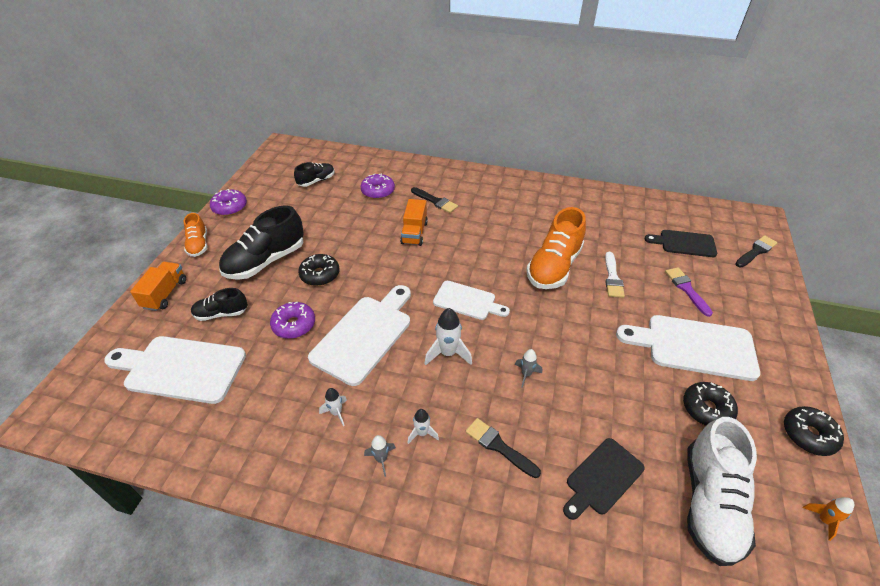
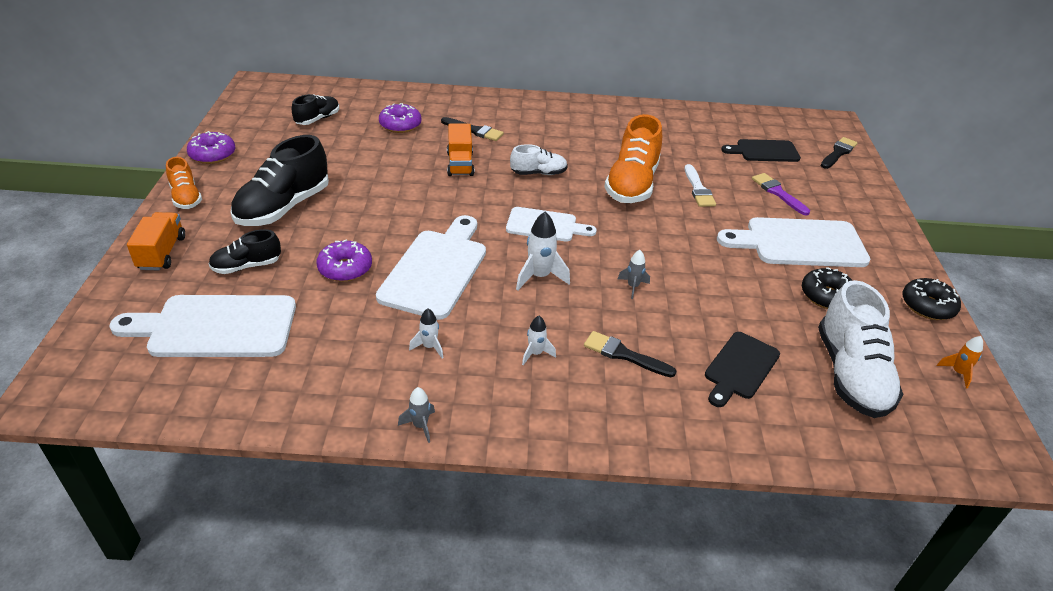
camera: 15 degrees left, 5 degrees down
black donut [298,254,339,286] -> none
grey rocket [364,435,396,477] -> grey rocket moved to [398,387,435,443]
none -> white shoe [510,144,568,175]

